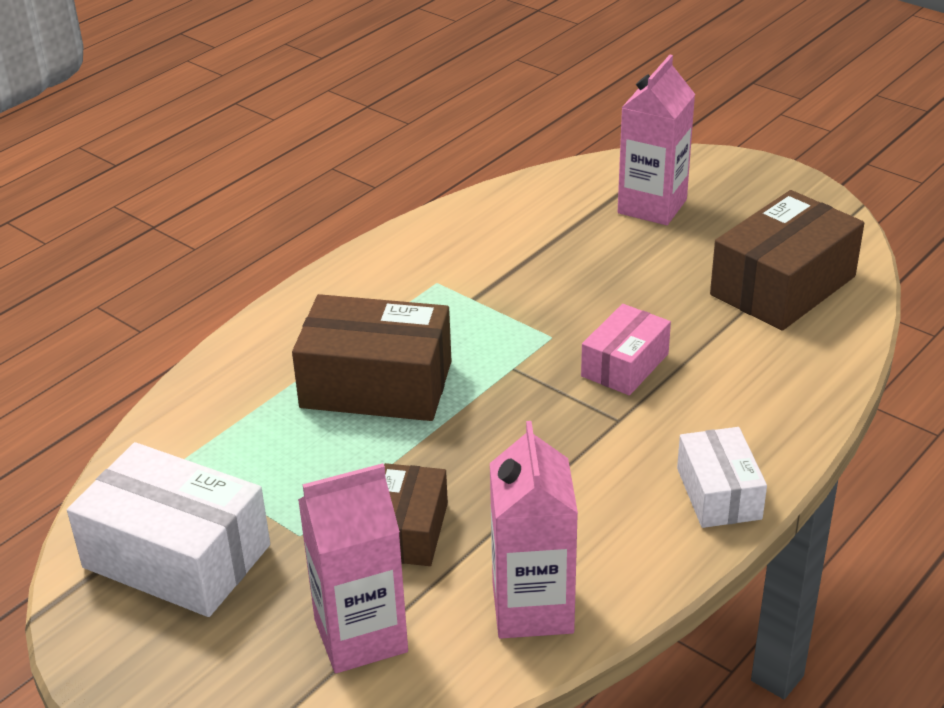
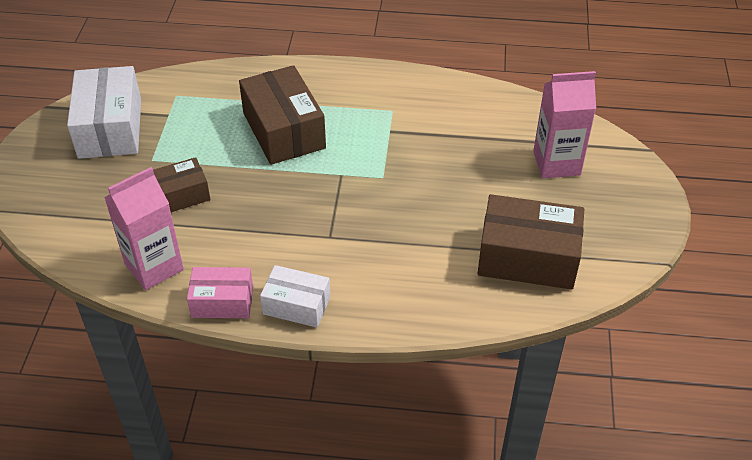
camera: 55 degrees right, 10 degrees up
pink carton [298,463,408,673] -> none
pink box [581,304,671,395] -> pink box moved to [187,267,253,318]
white box [677,427,767,528] -> white box turned 60 degrees clockwise [260,265,330,327]

